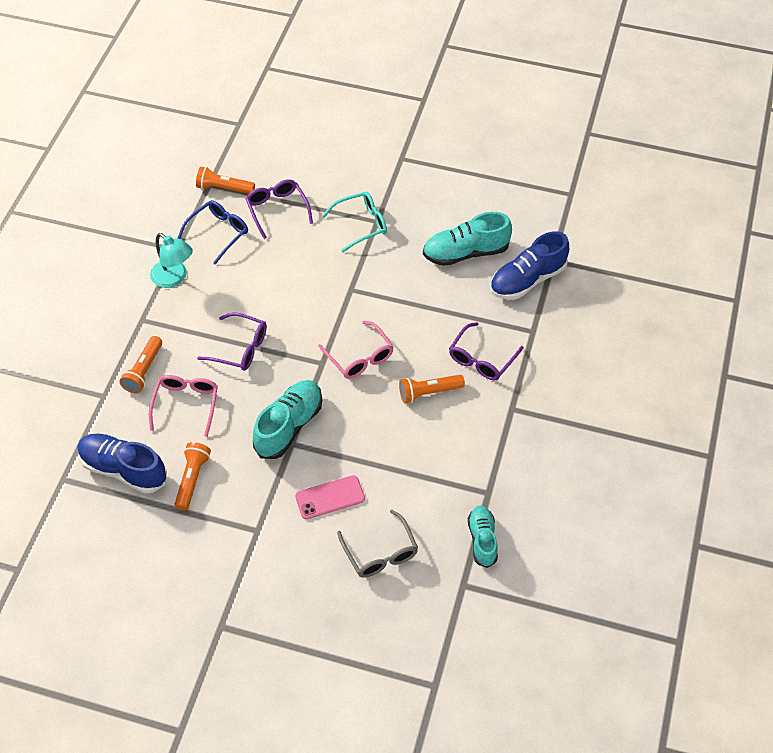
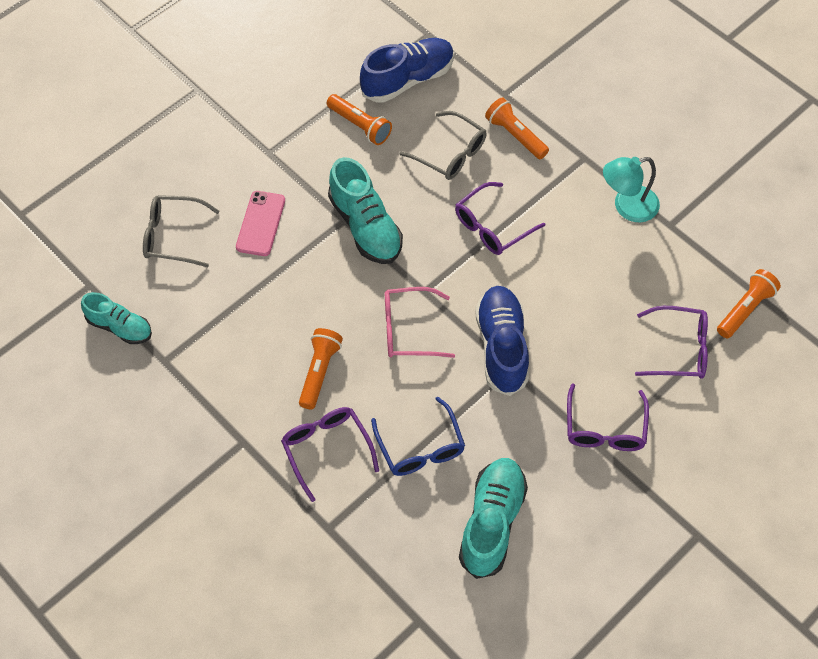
camera: 120 degrees right, 5 degrees up
pink glasses [149,375,218,437] -> grey glasses [399,111,487,180]
blue glasses [177,200,248,264] -> blue glasses moved to [371,397,465,476]
turquoise glasses [322,192,387,252] -> purple glasses [567,383,649,451]
blue shoe [490,231,569,300] -> blue shoe moved to [475,286,529,396]

